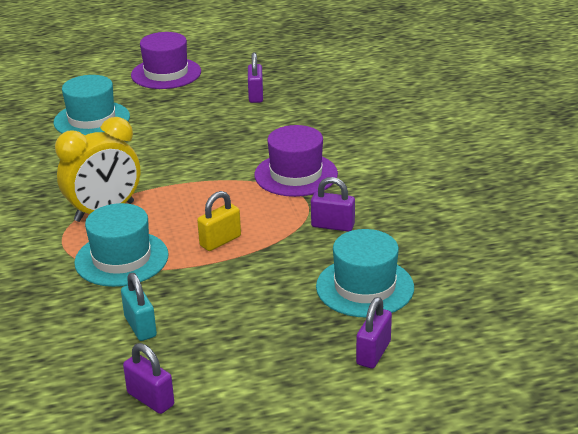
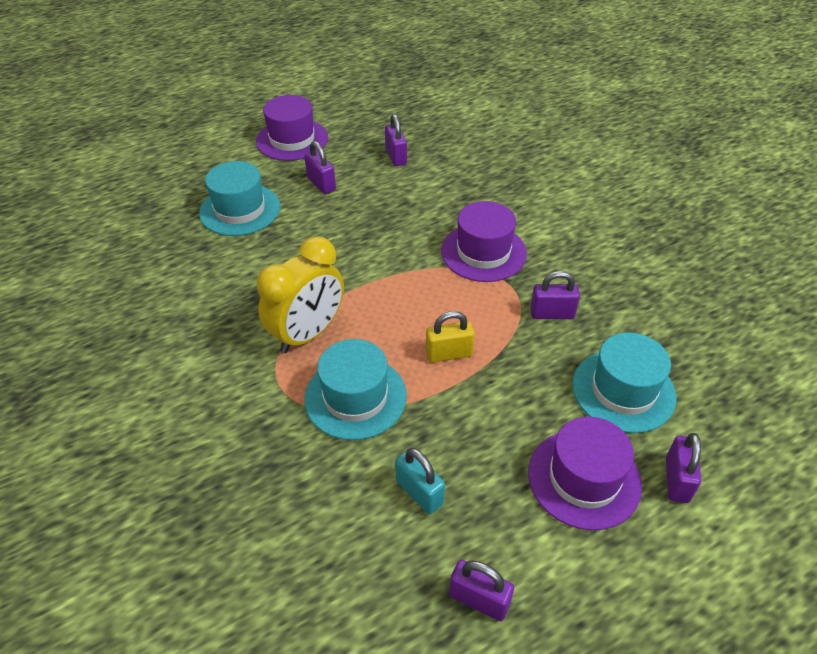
camera: 15 degrees left, 15 degrees up
yellow padlock [197,191,241,251] -> yellow padlock turned 45 degrees clockwise [426,311,475,362]
none -> purple padlock [304,141,336,194]
none -> purple hat [528,417,642,530]

